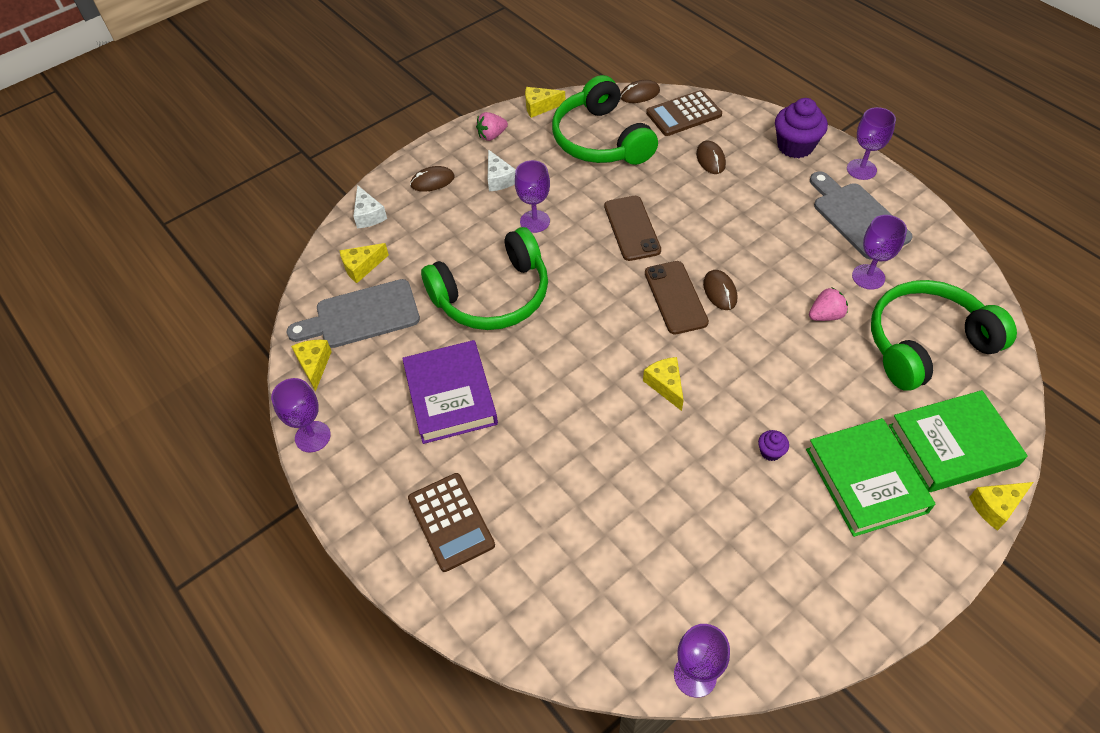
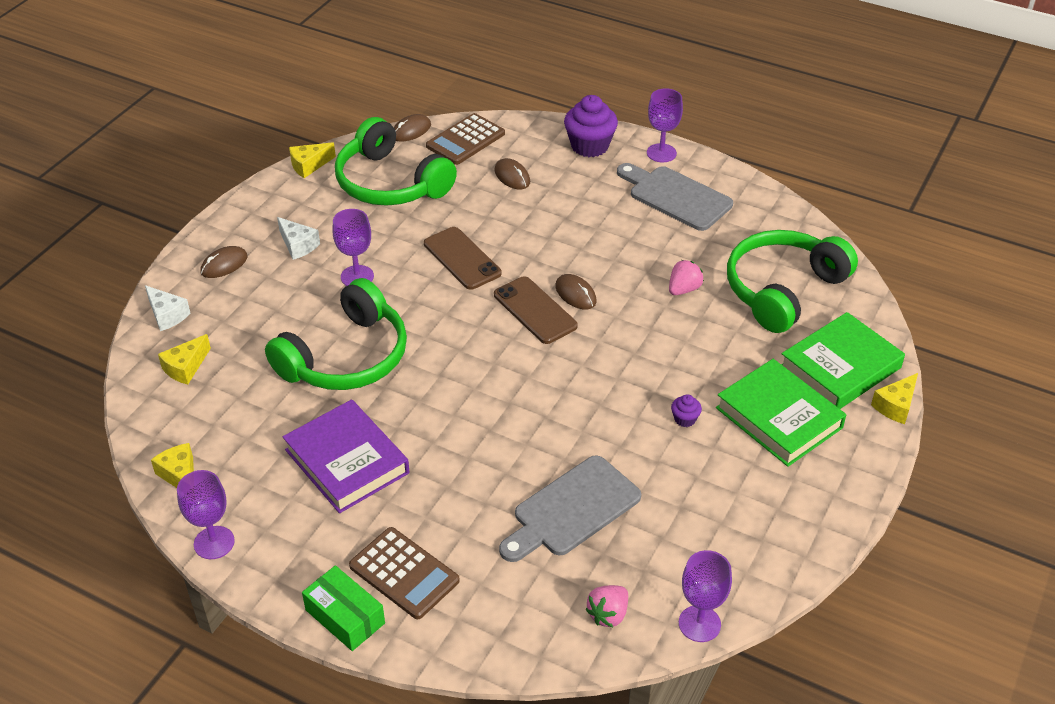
camera: 25 degrees left, 10 degrees down
grey cutting board [287,279,420,348] -> grey cutting board moved to [499,456,641,562]
pink strawberry [476,112,508,141] -> pink strawberry moved to [585,585,628,627]
yellow cheese [643,357,684,411] -> none
purple goblet [852,215,907,290] -> none
none -> green box [302,565,385,651]

